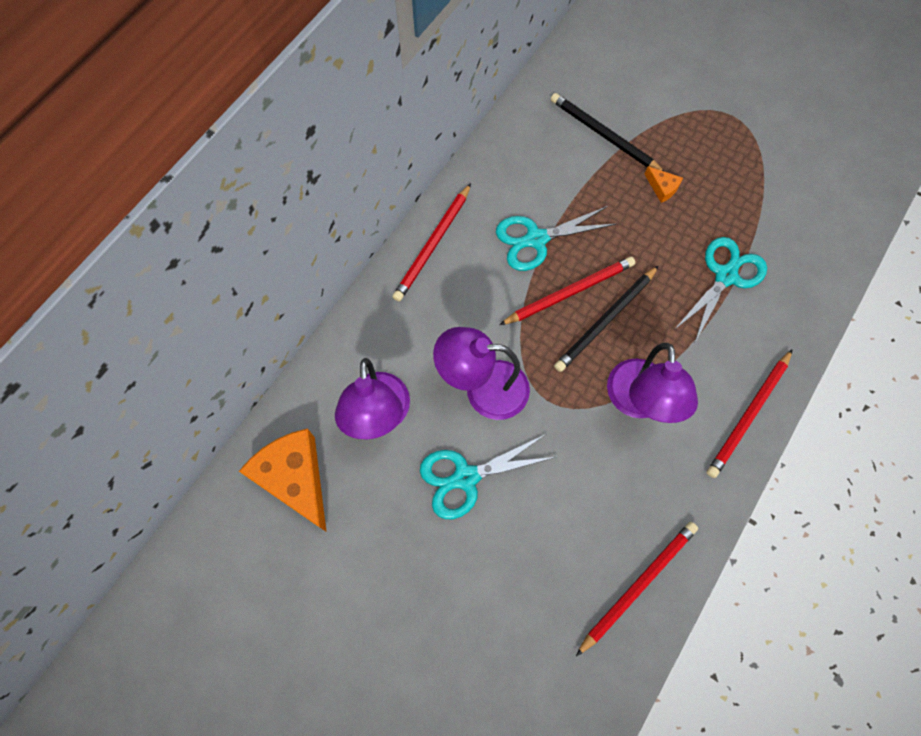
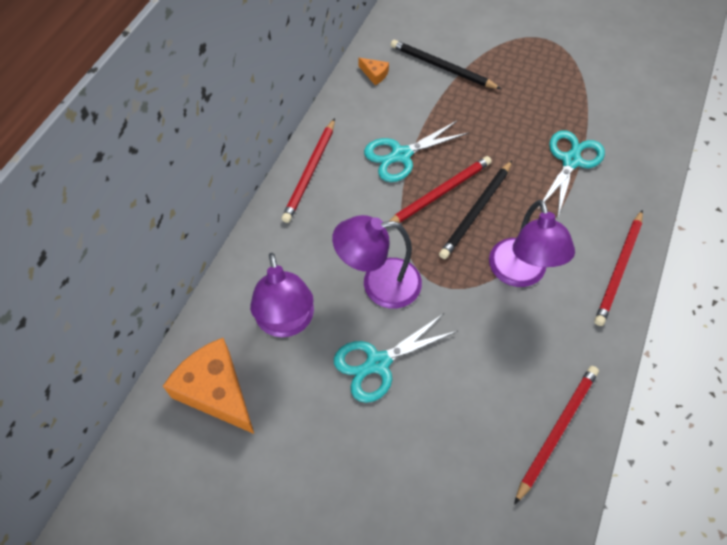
camera: 10 degrees left, 10 degrees down
orange cheese [645,166,683,203] -> orange cheese moved to [359,58,389,85]

